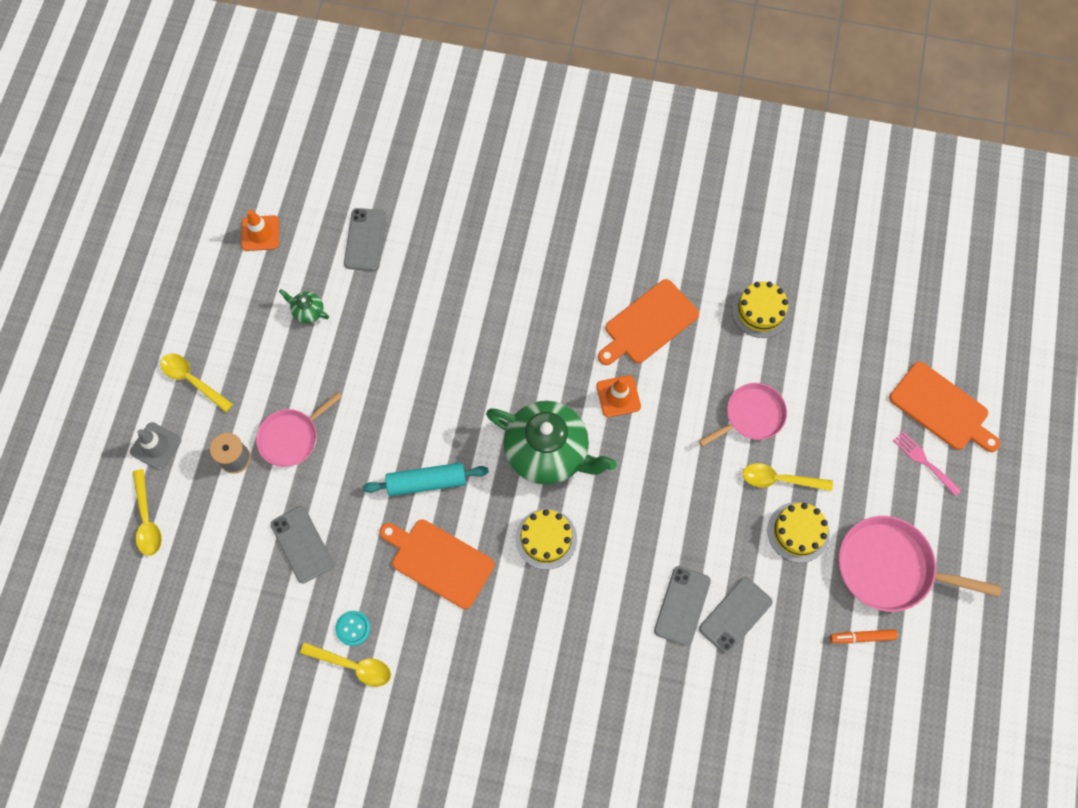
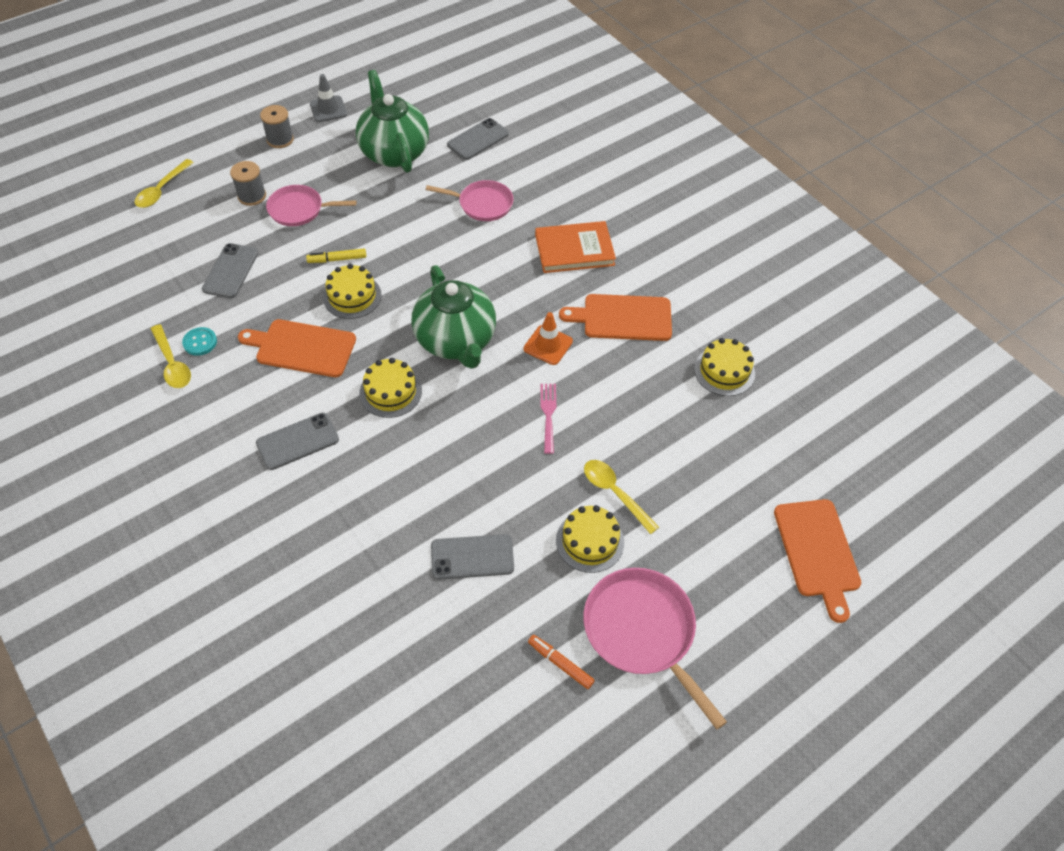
camera: 40 degrees right, 15 degrees down
grey traffic cone [130,422,181,470] -> grey traffic cone moved to [310,74,347,122]
yellow spoon [160,354,233,412] -> grey spool [260,105,294,148]
orange traffic cone [241,210,279,251] -> none
green teapot [279,289,329,324] -> green teapot [356,70,429,173], size x2.46
turquoise rolling pin [363,463,489,496] -> yellow cake [323,264,382,319]
orange cutting board [380,520,495,609] -> orange cutting board turned 60 degrees counterclockwise [238,319,356,377]
grey phone [654,566,711,646] -> grey phone moved to [256,413,339,470]
pink pan [699,383,787,447] -> pink pan moved to [426,180,514,221]
pink fork [893,431,961,496] -> pink fork moved to [541,384,556,454]
none -> yellow marker [306,249,366,263]
none -> orange book [535,221,616,273]

